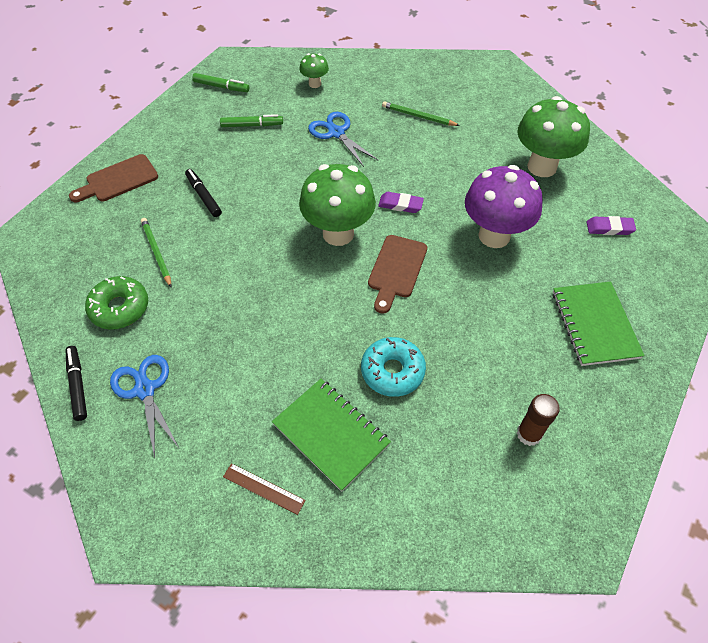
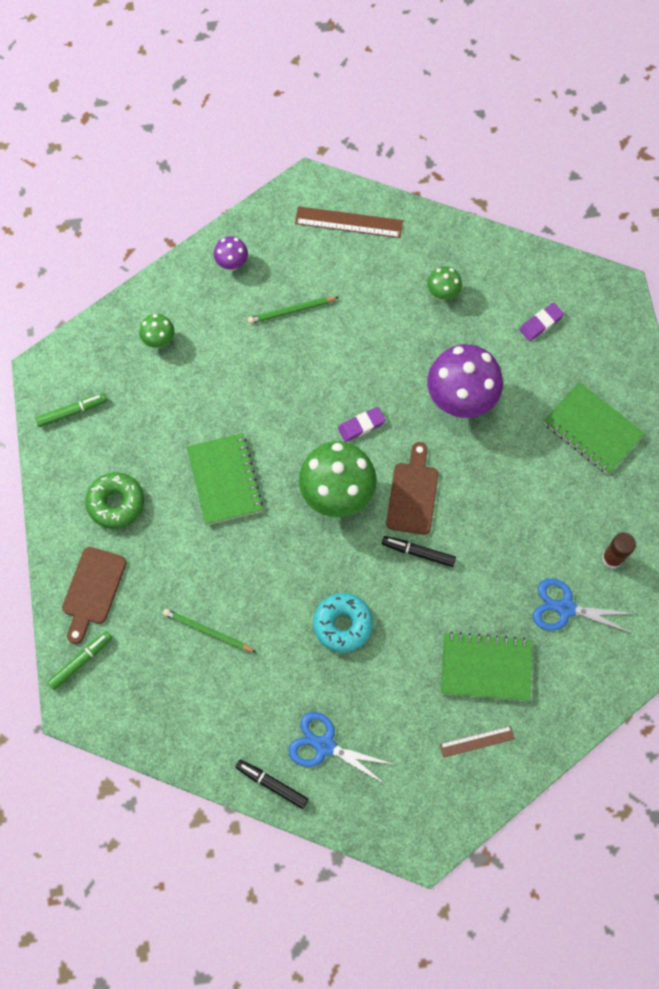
camera: 40 degrees left, 15 degrees up
green donut [85,276,148,329] -> green donut moved to [85,472,144,529]
black marker [185,169,222,217] -> black marker moved to [382,536,456,567]
green marker [220,114,283,127] -> green marker moved to [47,631,113,690]
blue scissors [308,112,378,167] -> blue scissors moved to [533,578,636,634]
turquoise donut [361,337,426,397] -> turquoise donut moved to [313,593,373,653]
brown cutting board [368,235,427,314] -> brown cutting board turned 150 degrees counterclockwise [386,442,438,535]
green mushroom [517,96,590,177] -> green mushroom [427,266,462,301], size x0.48
none -> green notebook [187,433,263,525]
none -> purple mushroom [214,236,248,271]
none -> brown ruler [295,206,403,238]

